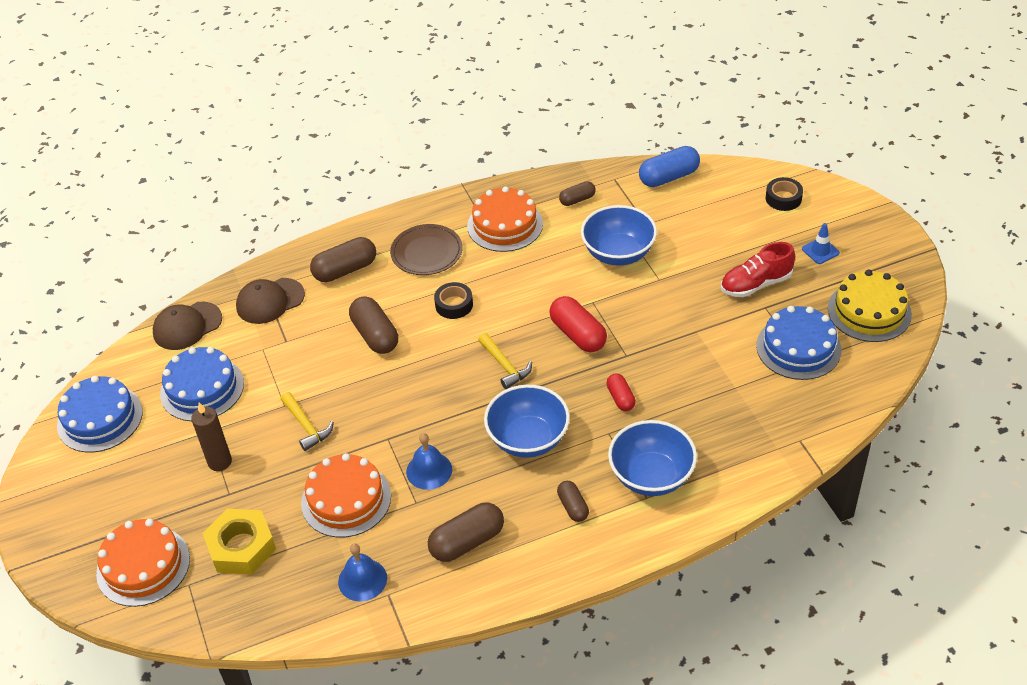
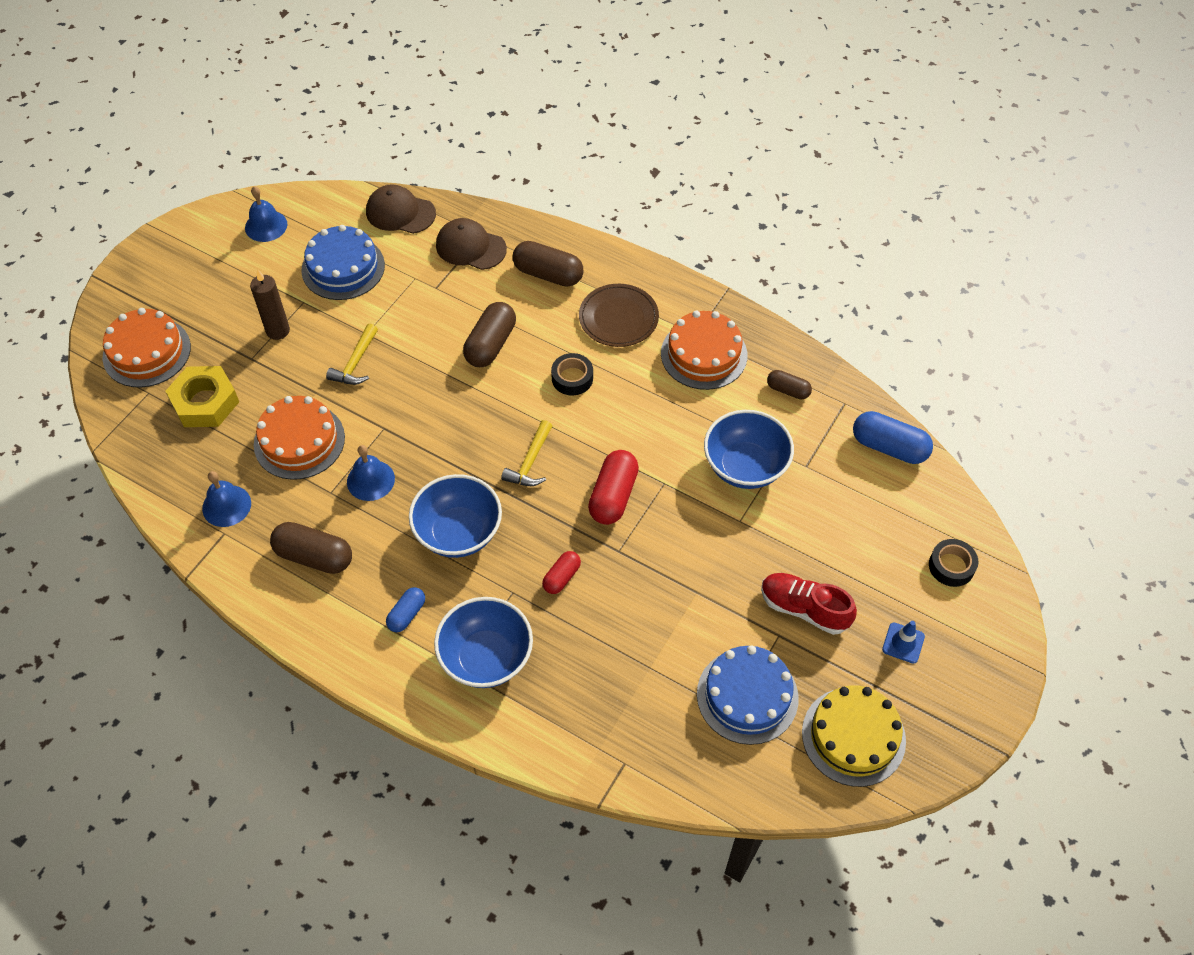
camera: 50 degrees right, 10 degrees up
blue cake [57,376,143,452] -> blue bell [245,186,287,242]
brown capsule [557,481,589,522] -> blue capsule [386,587,425,632]

